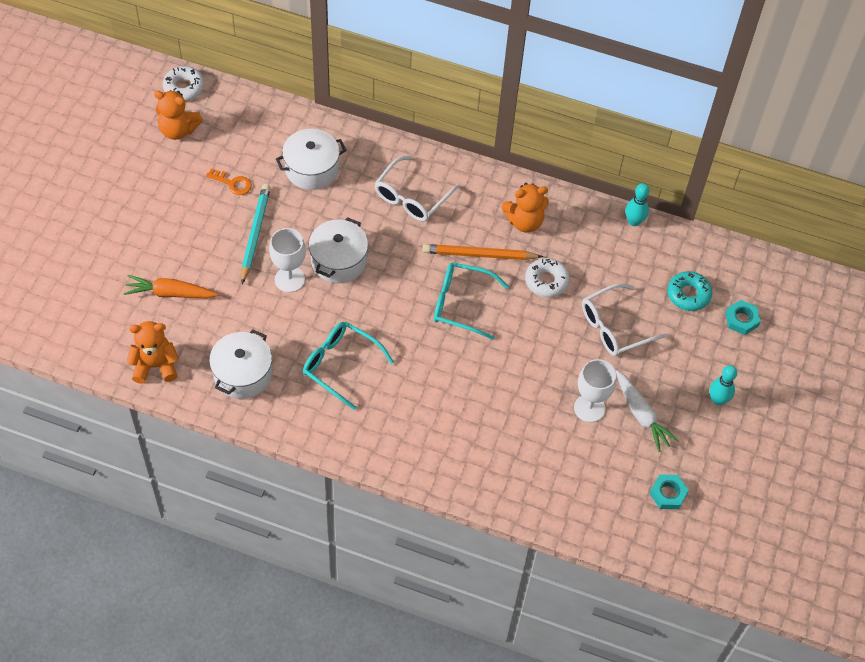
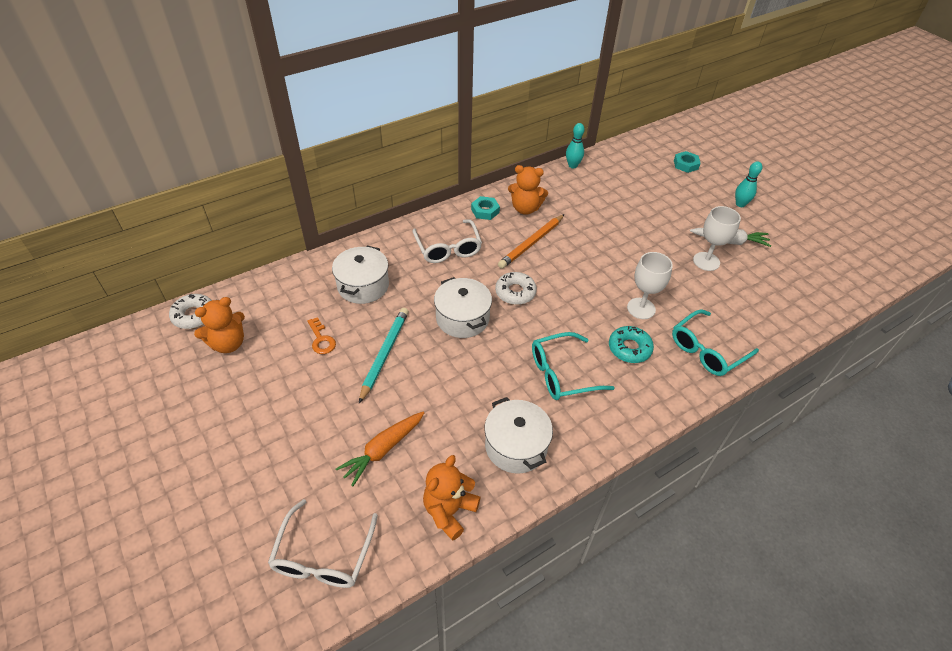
camera: 50 degrees left, 10 degrees down
orange key [206,168,252,195] -> orange key turned 90 degrees clockwise [307,317,336,354]
turquoise pencil [241,184,271,284] -> turquoise pencil turned 60 degrees clockwise [359,308,409,403]
white goblet [269,228,306,292] -> white goblet moved to [627,252,673,319]
turquoise glasses [434,262,509,340] -> turquoise glasses moved to [672,309,759,376]
orange teddy bear [501,183,549,233] -> orange teddy bear turned 75 degrees clockwise [508,165,548,215]
white donut [525,258,570,298] -> white donut moved to [495,272,537,305]
white glasses [582,283,667,356] -> white glasses moved to [268,499,378,588]
turquoise nut [649,474,689,509] -> turquoise nut moved to [471,196,500,220]
turquoise donut [667,271,712,311] -> turquoise donut moved to [609,326,654,363]

